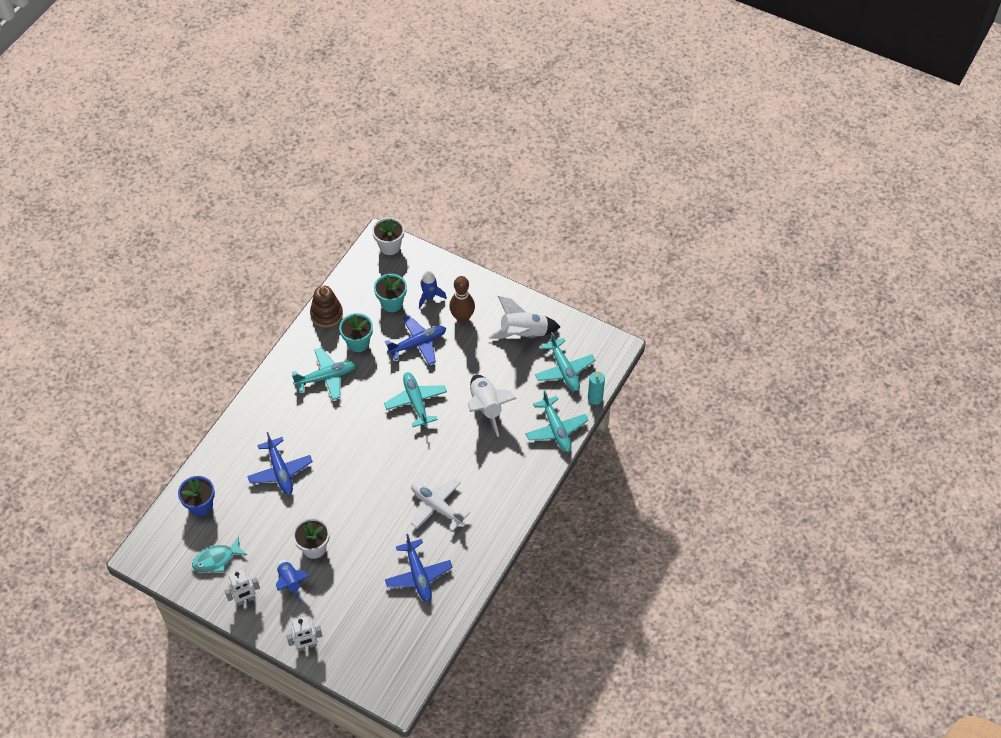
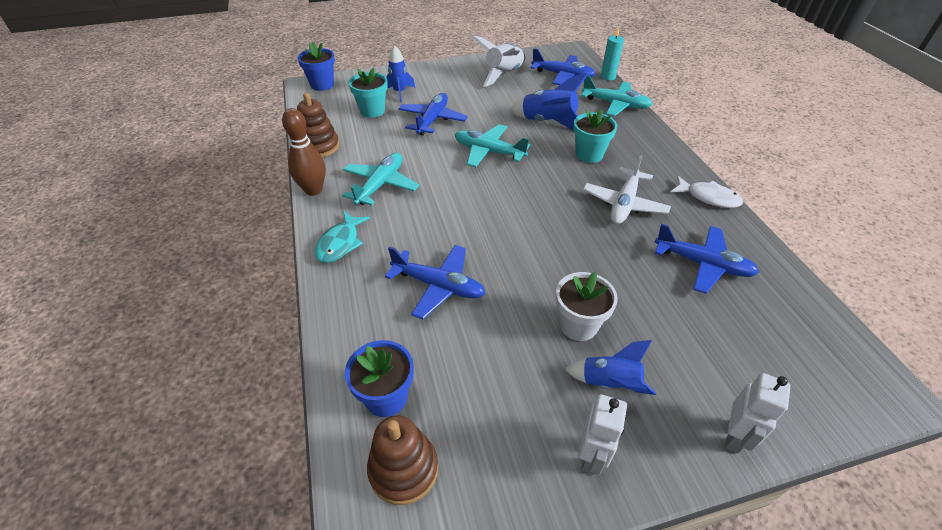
camera: 45 degrees left, 10 degrees down
turquoise fish [192,537,247,572] -> turquoise fish moved to [315,211,370,263]
turquoise flower pot [339,313,373,352] -> turquoise flower pot moved to [573,109,617,163]
white flower pot [372,217,404,255] -> blue flower pot [297,42,335,91]
white plane [410,478,470,531] -> white plane turned 60 degrees counterclockwise [583,155,671,224]
brown bowling pin [449,276,475,323] -> brown bowling pin moved to [282,108,326,196]
white rocket [468,375,517,437] -> blue rocket [509,72,588,130]
turquoise plane [535,332,595,391] -> blue plane [531,48,596,85]
none -> brown stacking toy [367,415,438,505]
none -> white fish [671,176,743,208]

